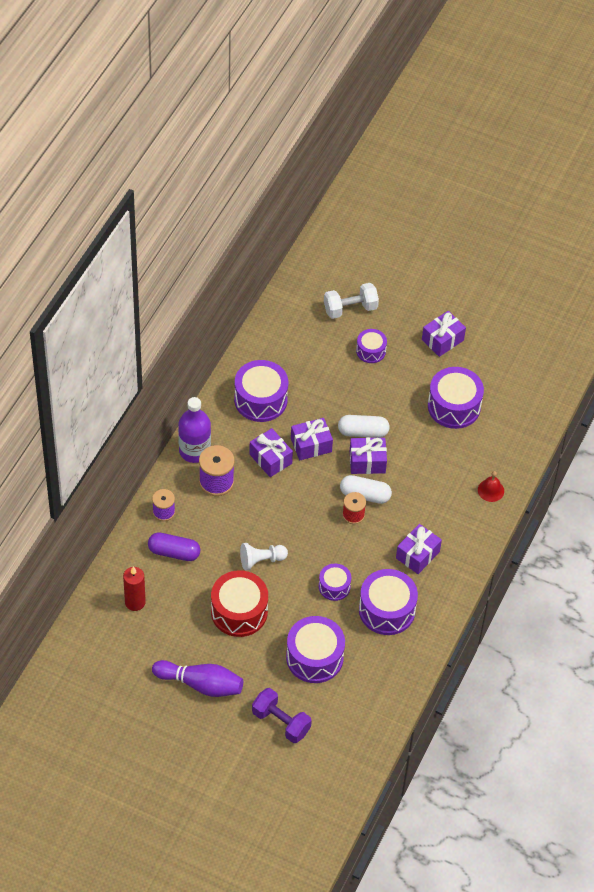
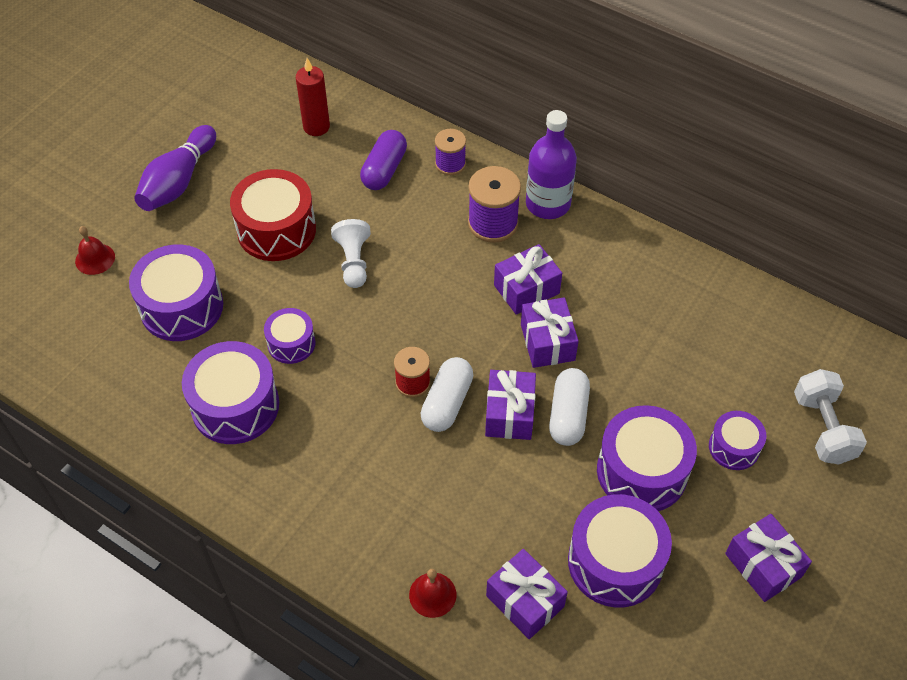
camera: 100 degrees right, 0 degrees up
purple drum [234,360,288,422] -> purple drum moved to [597,405,697,511]
purple dumbbell [252,688,312,743] -> red bell [75,226,115,275]
purple gift [396,524,442,574] -> purple gift moved to [486,549,568,639]

